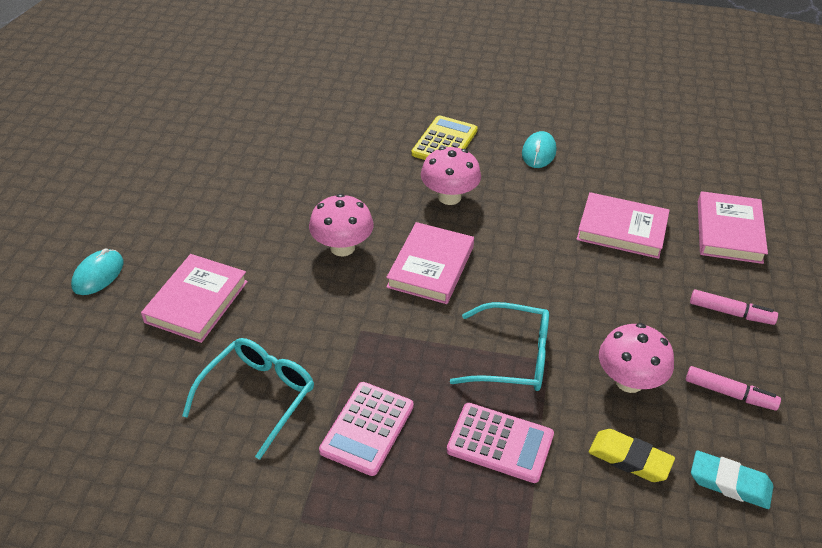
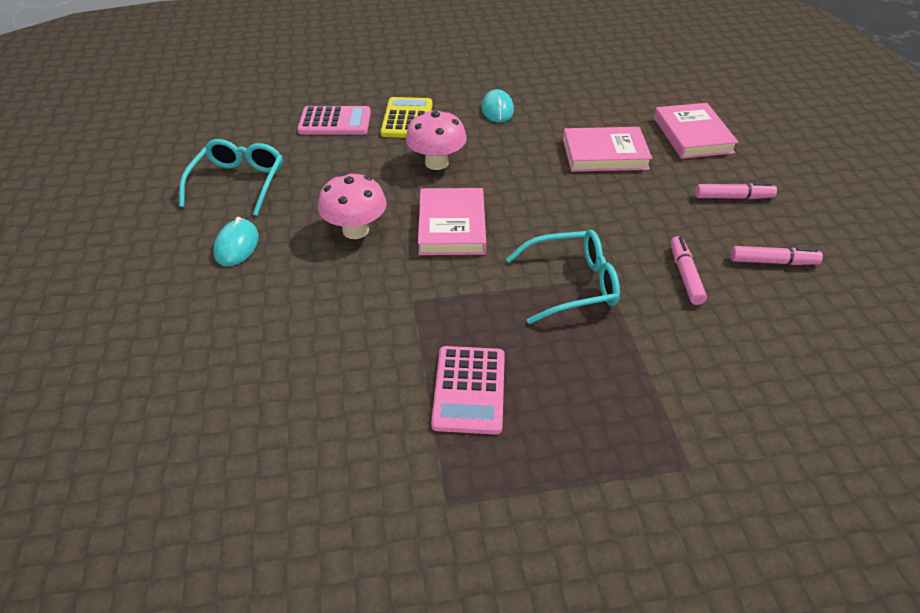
camera: 20 degrees left, 0 degrees up
turquoise mouse [71,248,123,295] -> turquoise mouse moved to [213,217,259,266]
pink book [141,254,248,343] -> none
turquoise glasses [182,338,314,460] -> turquoise glasses moved to [179,139,283,216]
pink calculator [447,403,554,483] -> pink calculator moved to [297,106,371,135]
yellow eraser [589,429,675,482] -> none
pink mushroom [599,323,674,393] -> pink marker [670,236,707,305]
turquoise eraser [691,451,773,509] -> none

